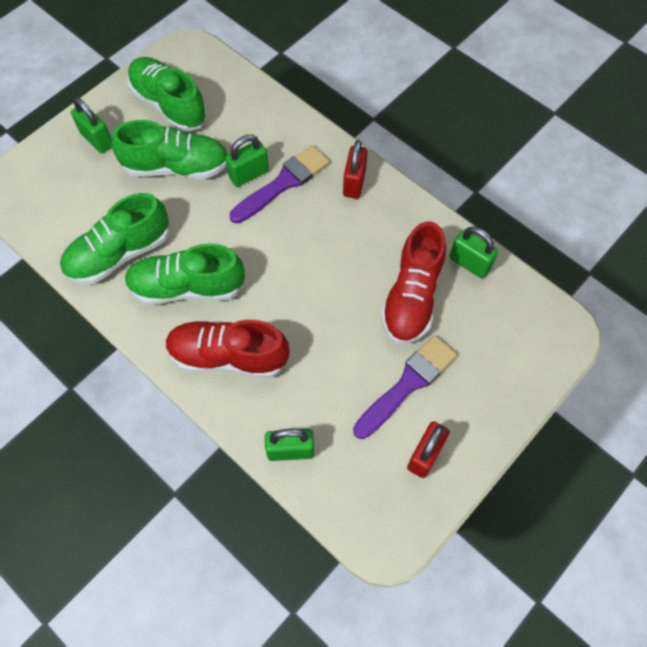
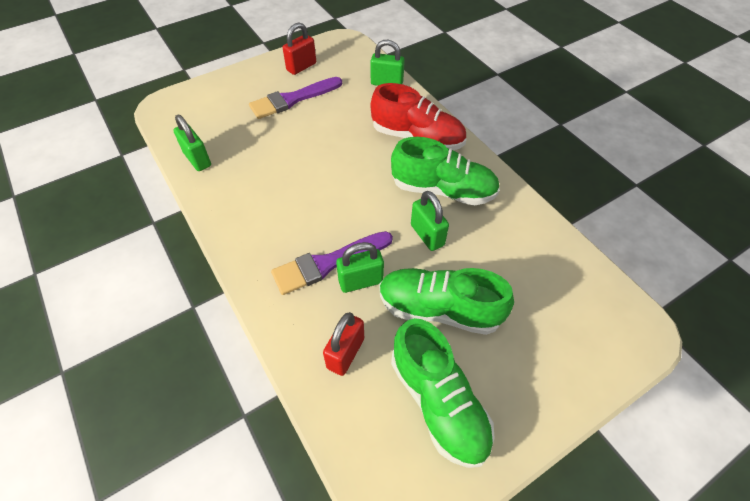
camera: 165 degrees left, 10 degrees down
green shoe [60,193,169,284] -> none
green padlock [71,97,112,153] -> green padlock moved to [411,191,449,251]
red padlock [343,140,368,199] -> red padlock moved to [323,312,364,376]
red shoe [381,221,446,344] -> none

